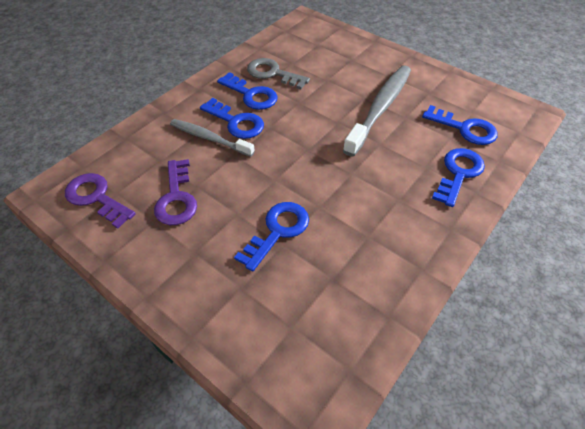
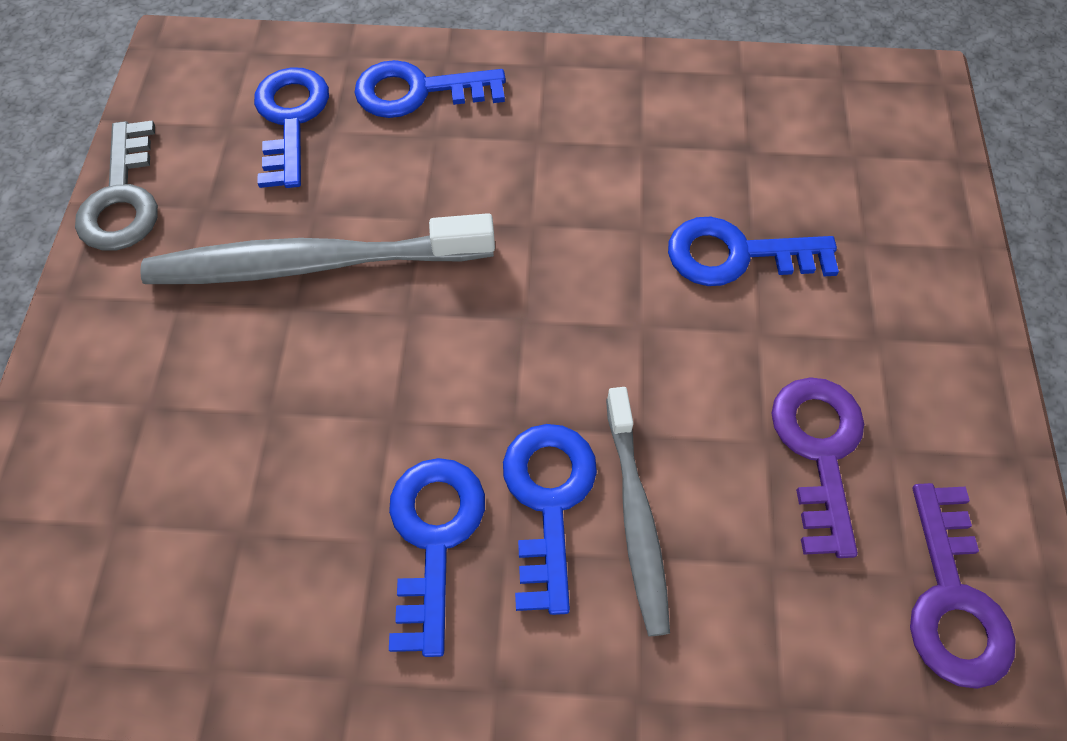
camera: 125 degrees left, 10 degrees up
purple key [154,159,197,225] -> purple key turned 45 degrees counterclockwise [771,377,864,558]
grey key [247,58,310,89] -> grey key moved to [75,120,158,251]

